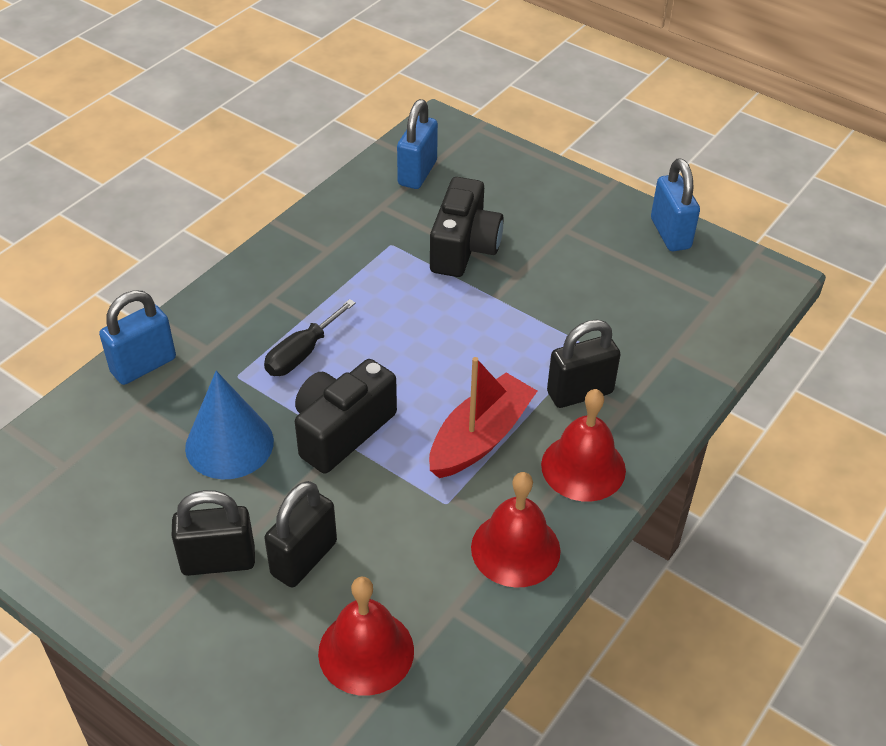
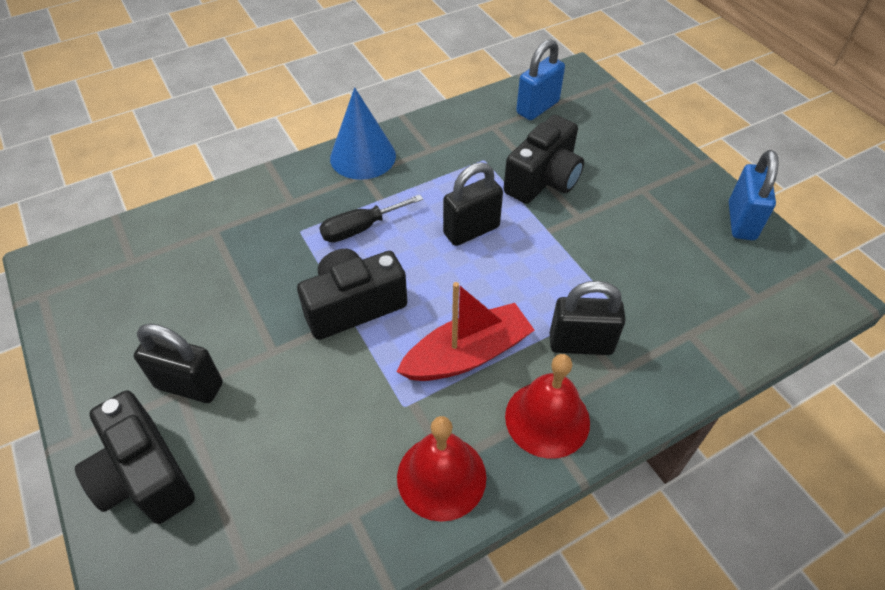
camera: 25 degrees right, 5 degrees up
blue padlock [99,290,176,385] -> none
blue cone [185,371,274,479] -> blue cone moved to [330,87,396,180]
black padlock [264,481,337,587] -> black padlock moved to [443,162,503,246]
red bell [318,577,414,696] -> none
none -> black camera [75,391,195,524]

